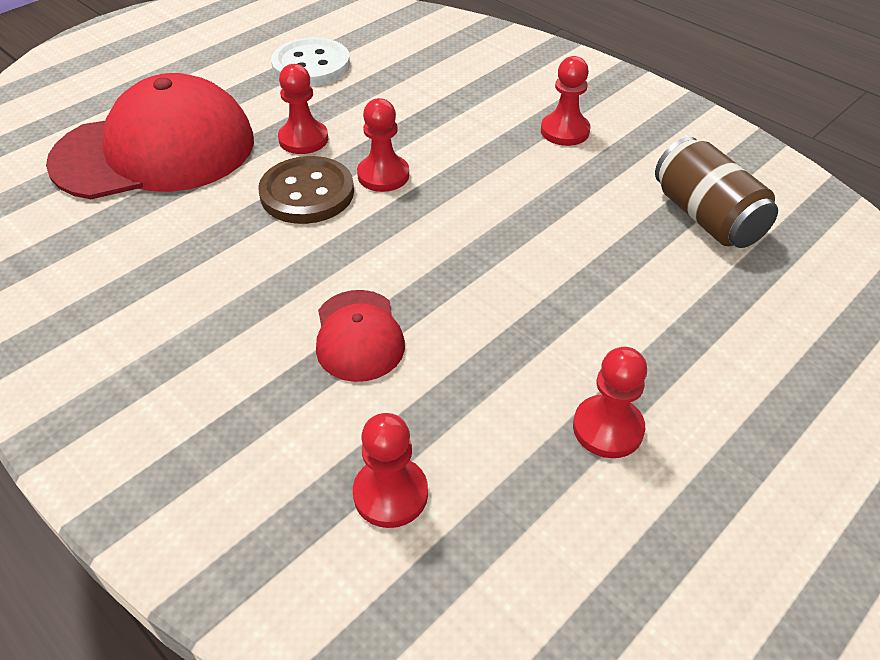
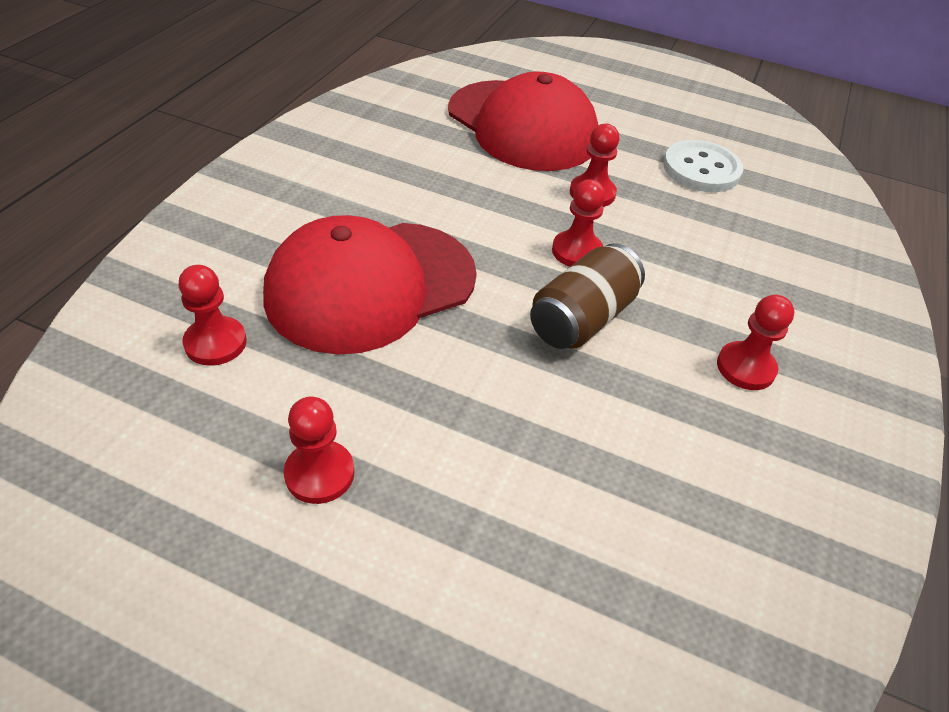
camera: 65 degrees right, 0 degrees up
brown button [258,156,354,224] -> none
red cap [316,290,405,382] -> red cap [263,215,477,354], size x2.10
brown can [655,137,778,248] -> brown can moved to [530,243,645,349]

